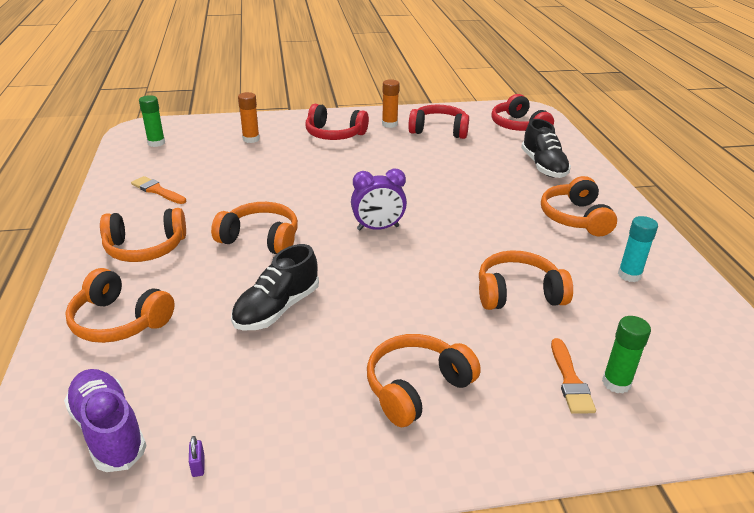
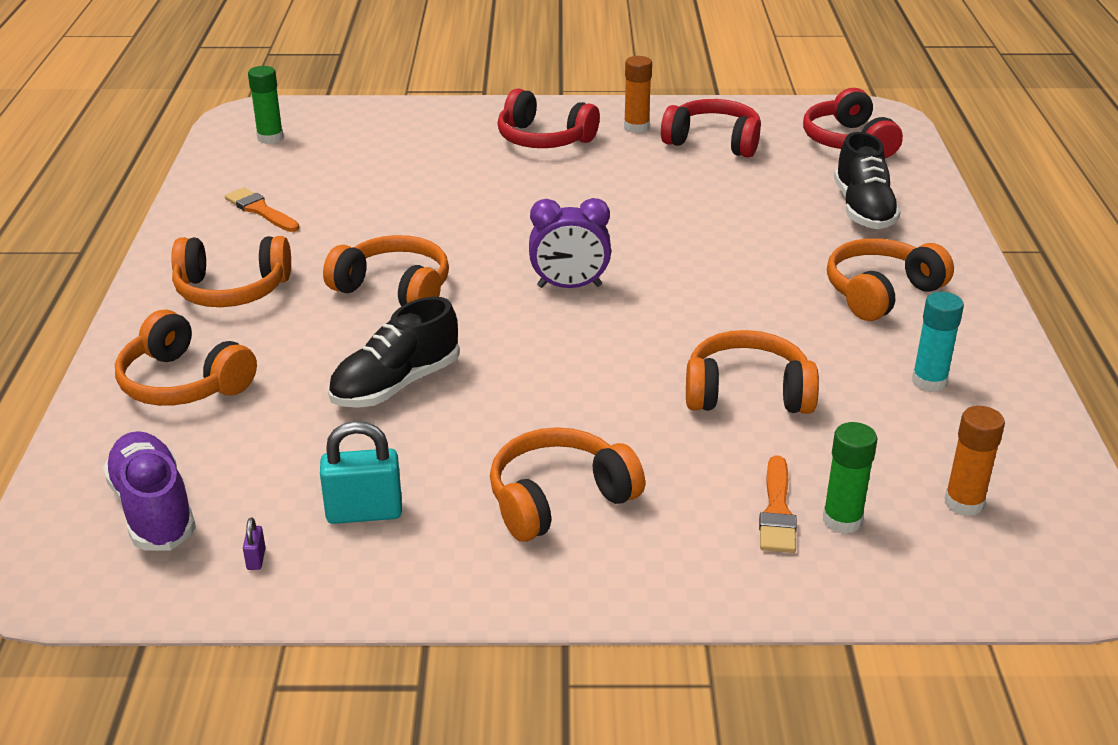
camera: 10 degrees right, 0 degrees up
orange glue stick [238,92,260,143] -> orange glue stick moved to [945,406,1005,516]
orange headphones [541,176,617,237] -> orange headphones turned 45 degrees clockwise [827,238,954,321]
none -> turquoise padlock [320,421,402,524]

